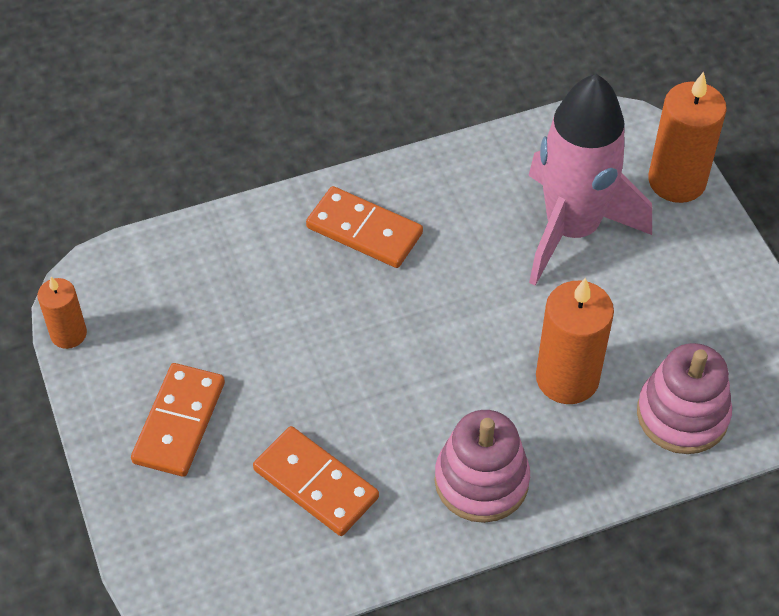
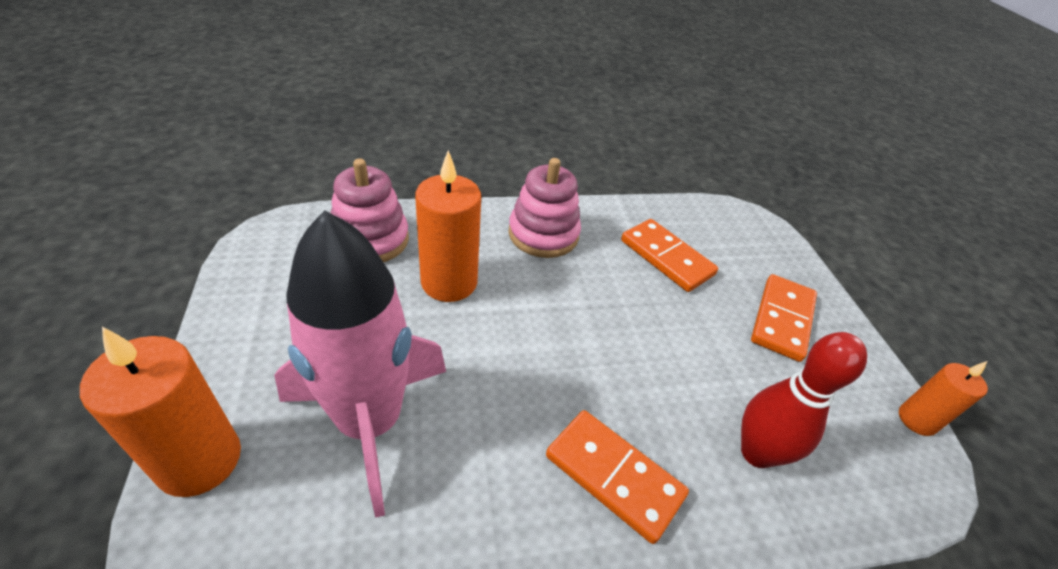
camera: 175 degrees left, 10 degrees down
none -> red bowling pin [741,332,867,468]

